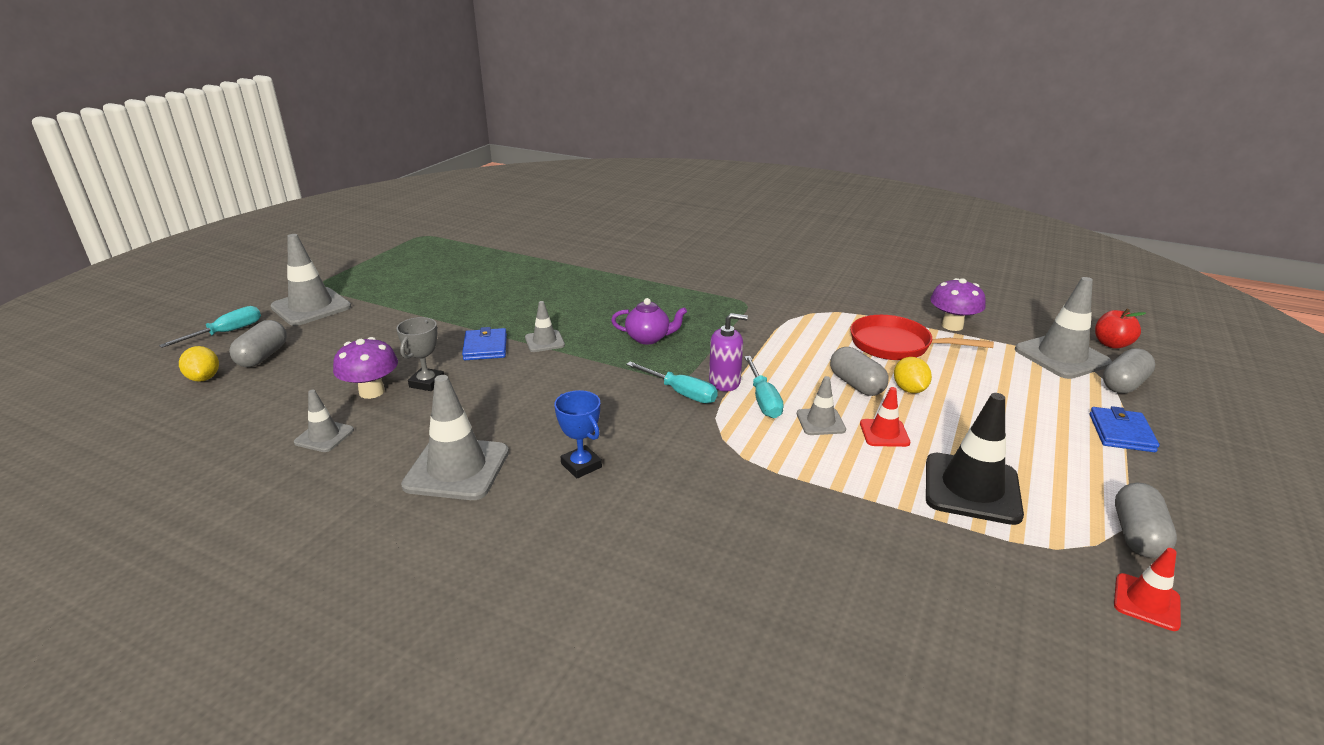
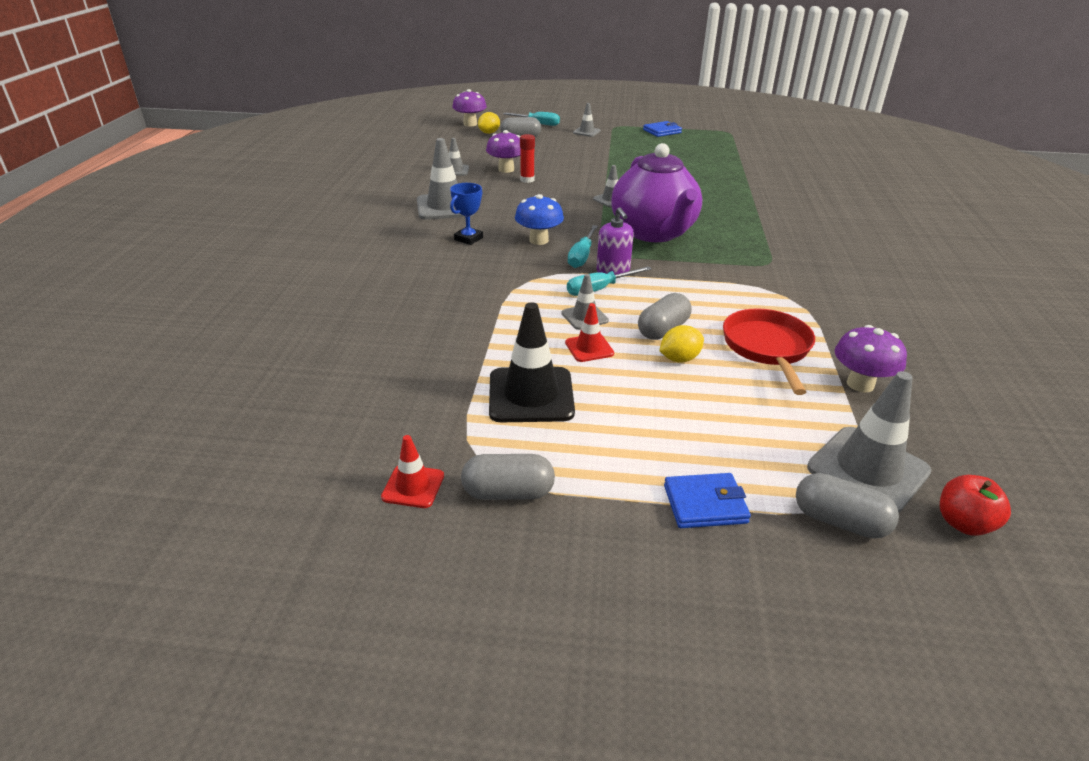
camera: 70 degrees right, 5 degrees up
grey traffic cone [270,234,351,326] -> grey traffic cone [573,103,601,137], size x0.53
grey trophy [396,317,444,391] -> red glue stick [520,134,535,183]
blue wallet [462,327,507,360] -> blue wallet moved to [643,121,682,137]
purple teapot [611,298,687,344] -> purple teapot [611,143,702,242], size x2.26
none -> purple mushroom [452,89,487,126]
none -> blue mushroom [515,194,564,245]

